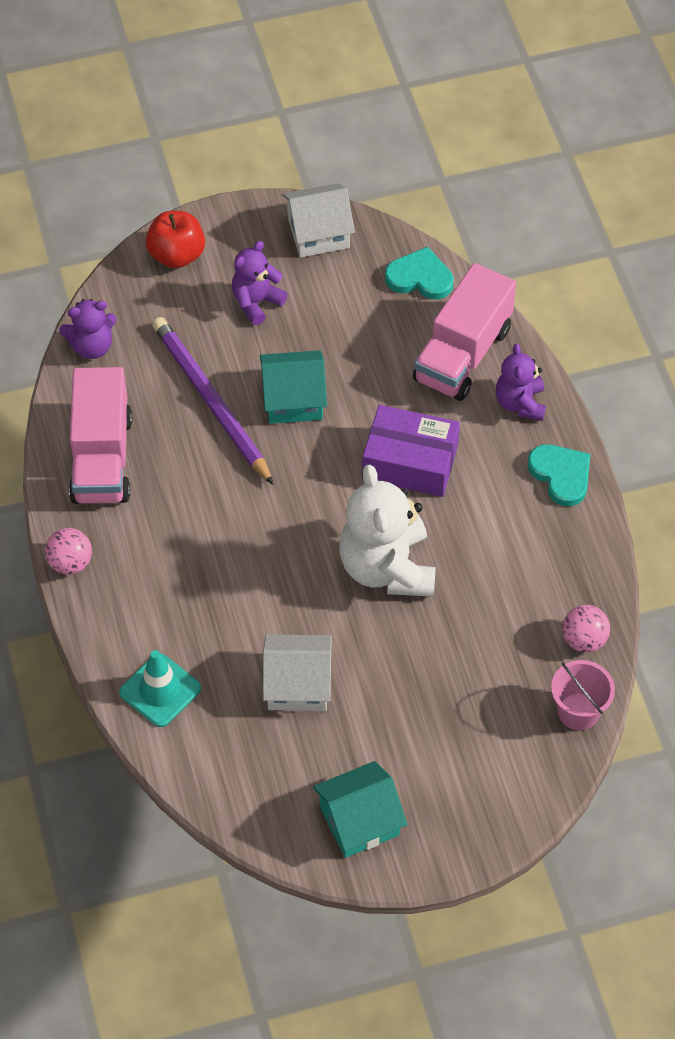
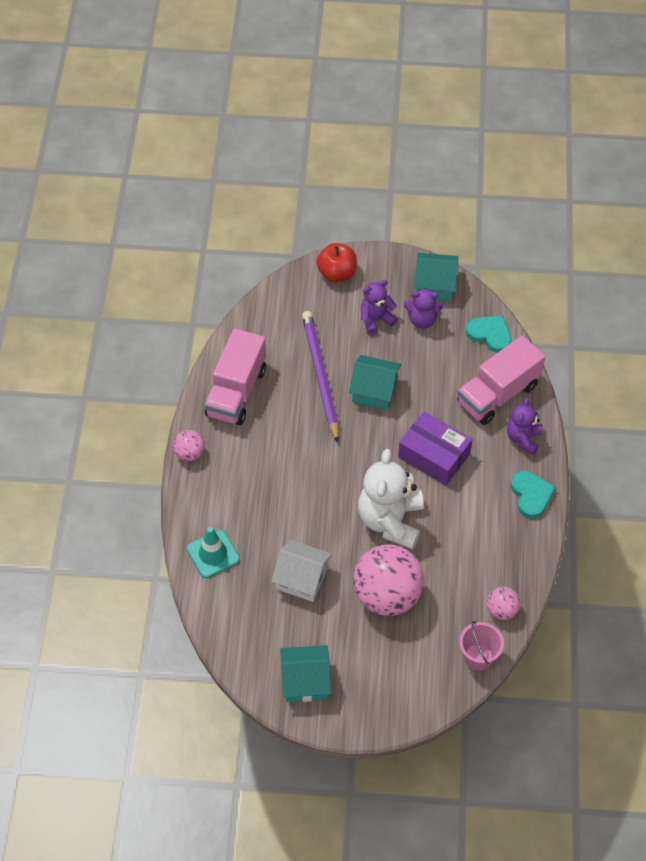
camera: 20 degrees right, 0 degrees up
purple teddy bear [59,299,117,359] -> purple teddy bear moved to [404,288,443,329]
white house [282,183,355,258] -> turquoise house [414,253,458,301]
none -> pink ball [353,544,424,616]

